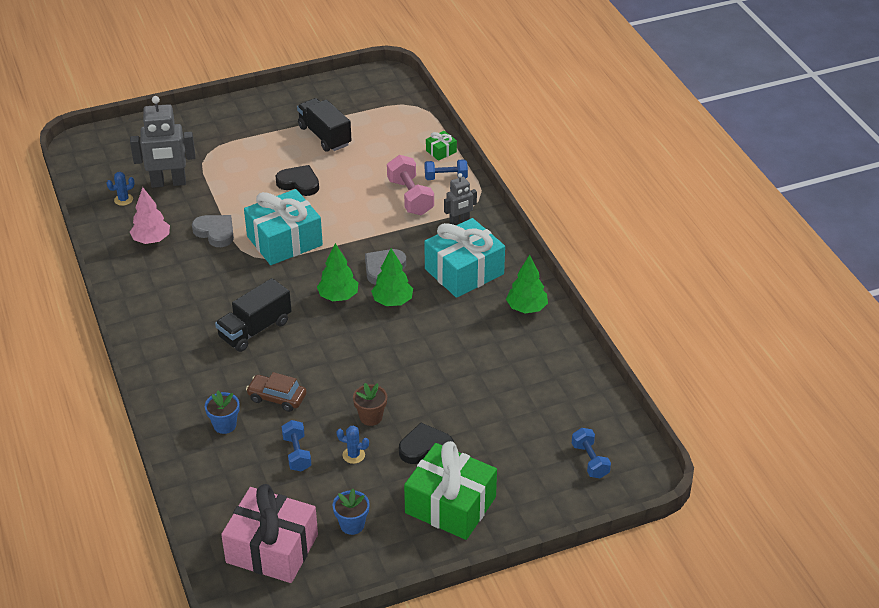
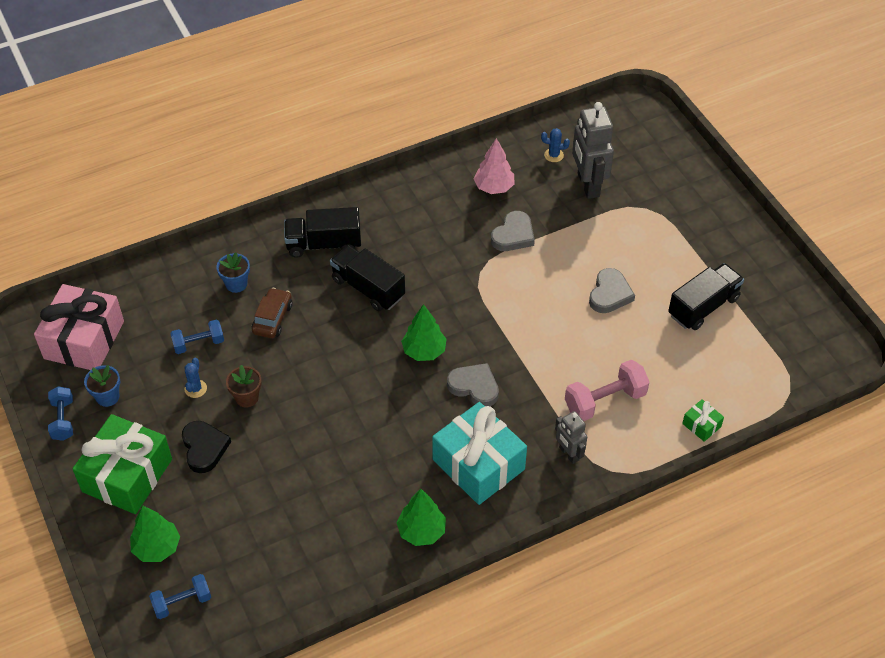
camera: 85 degrees right, 10 degrees up
blue cactus [107,172,135,206] -> blue cactus turned 45 degrees counterclockwise [541,128,570,162]
turquoise gift [244,189,323,265] -> none
black heart [276,165,319,196] -> grey heart [589,268,635,313]
green tree [371,248,413,306] -> green tree moved to [130,506,180,562]
blue dumbbell [425,159,468,180] -> blue dumbbell moved to [48,386,73,441]
none -> black truck [284,207,361,258]

